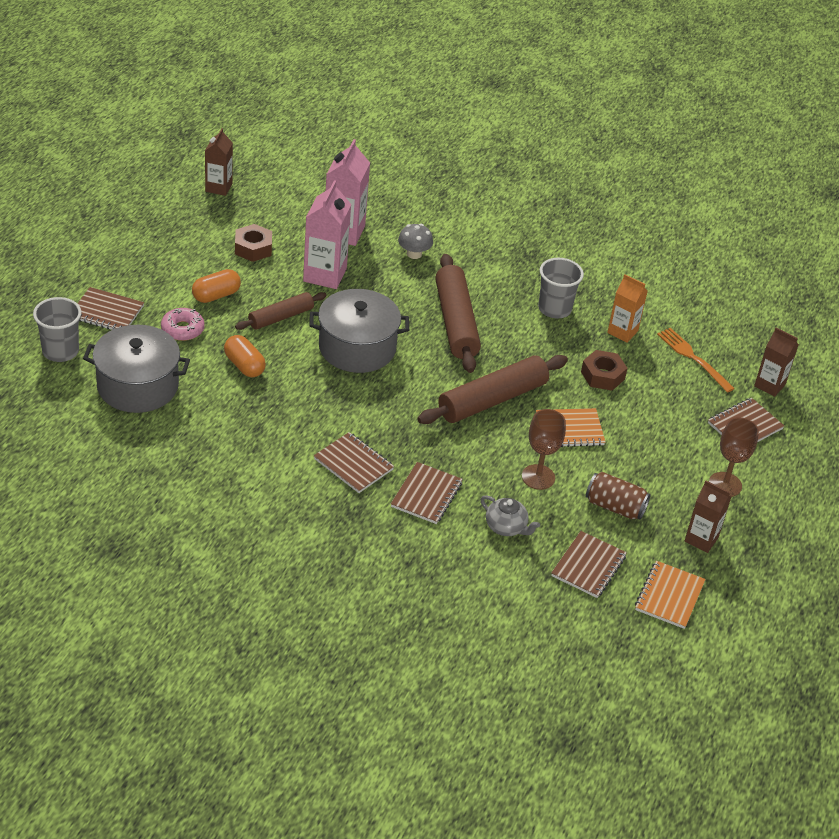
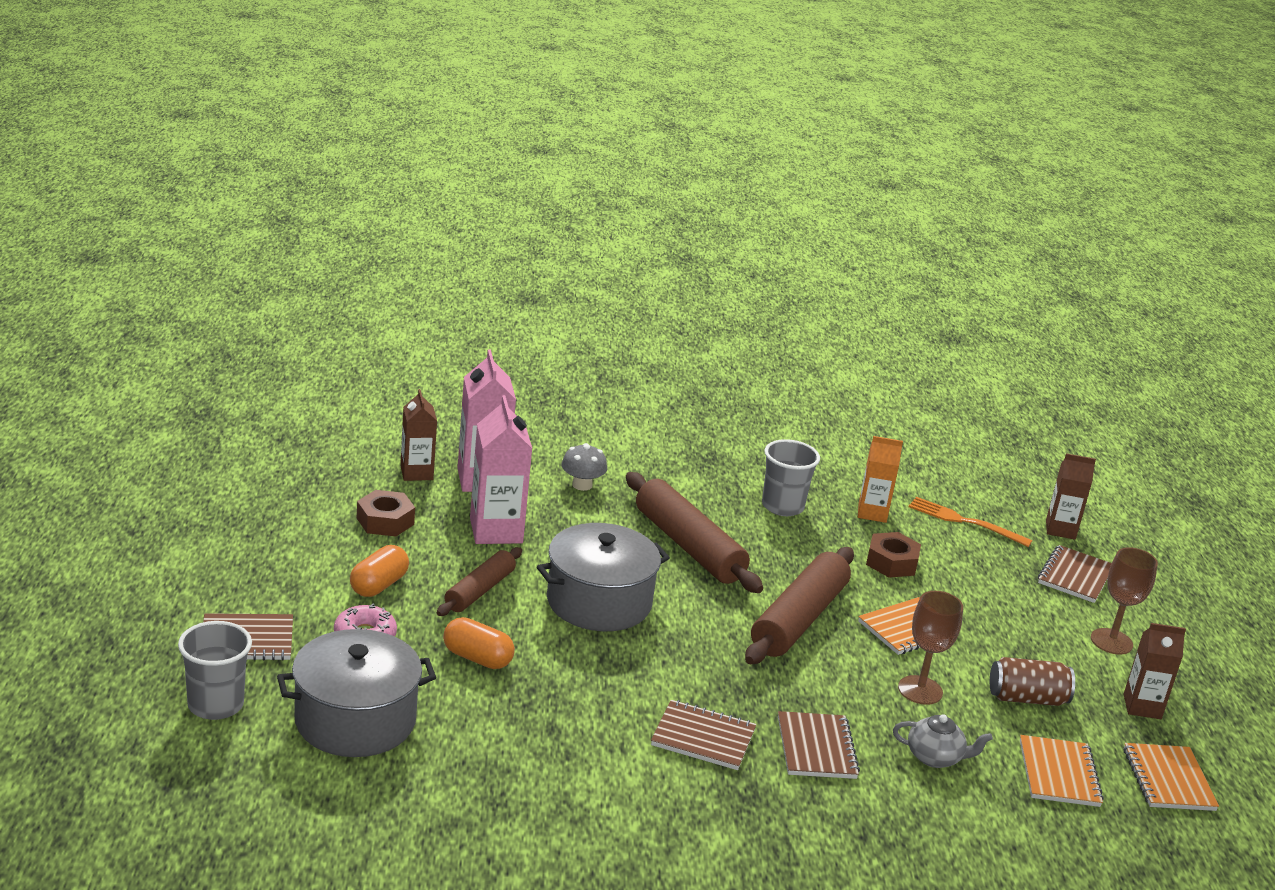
camera: 25 degrees left, 15 degrees down
brown carton [205,128,233,196] -> brown carton moved to [400,389,437,481]
brown notebook [551,531,627,598] -> orange notebook [1020,735,1104,807]

